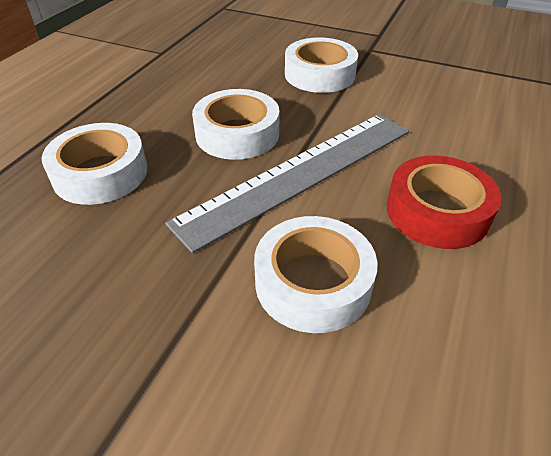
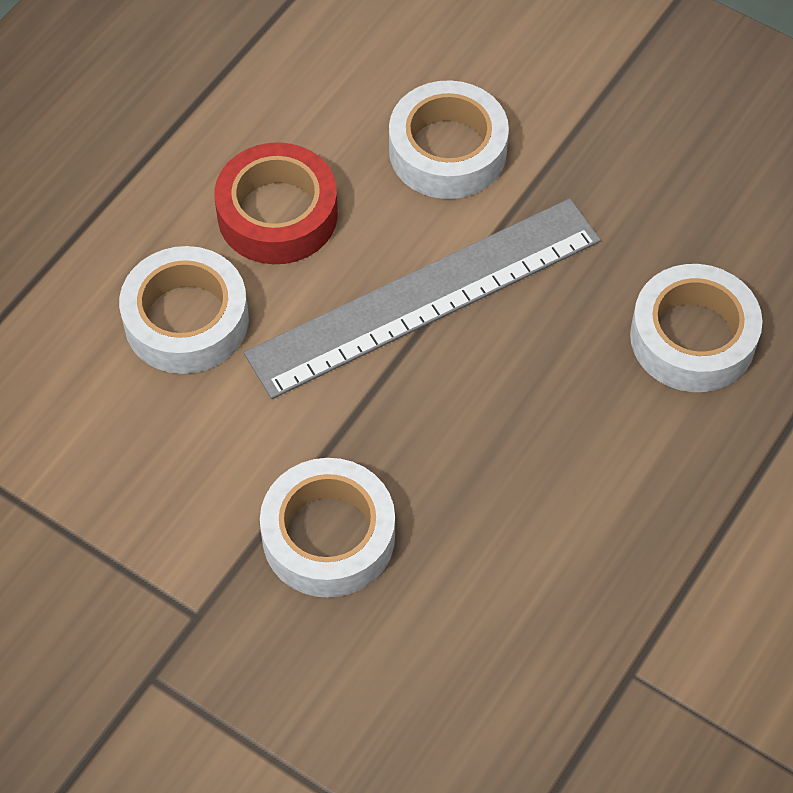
camera: 170 degrees left, 15 degrees up
white tape [192,89,279,160] -> white tape moved to [119,246,249,374]

